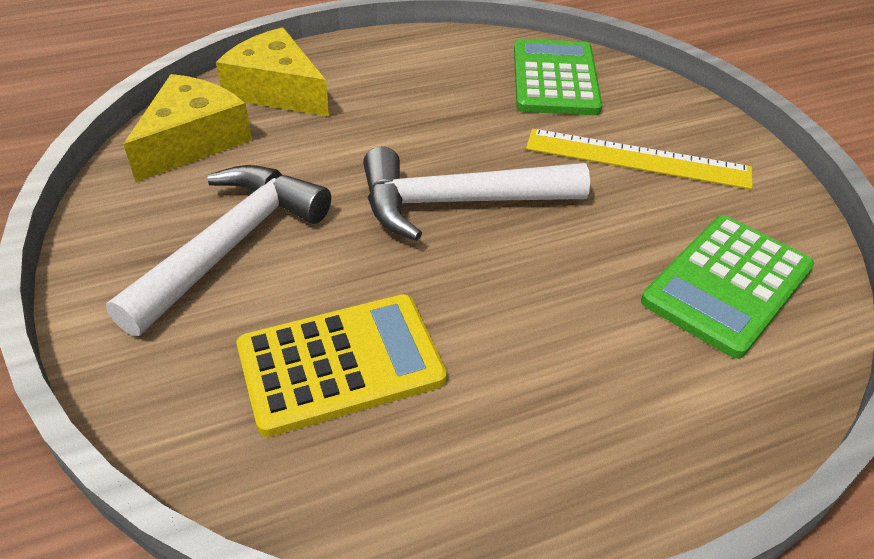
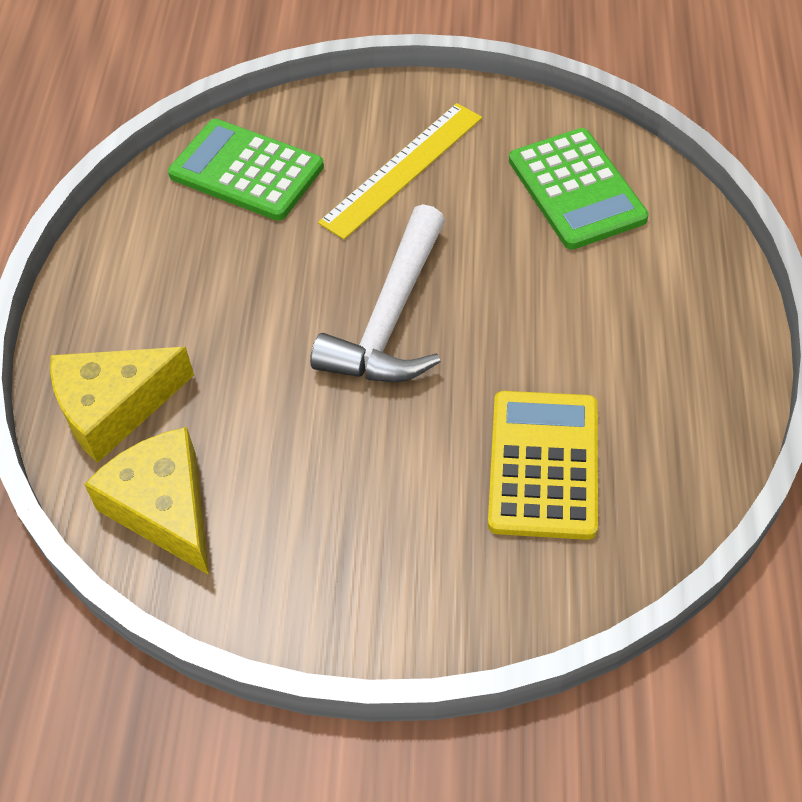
camera: 60 degrees left, 10 degrees up
white hammer [106,165,331,336] -> none

